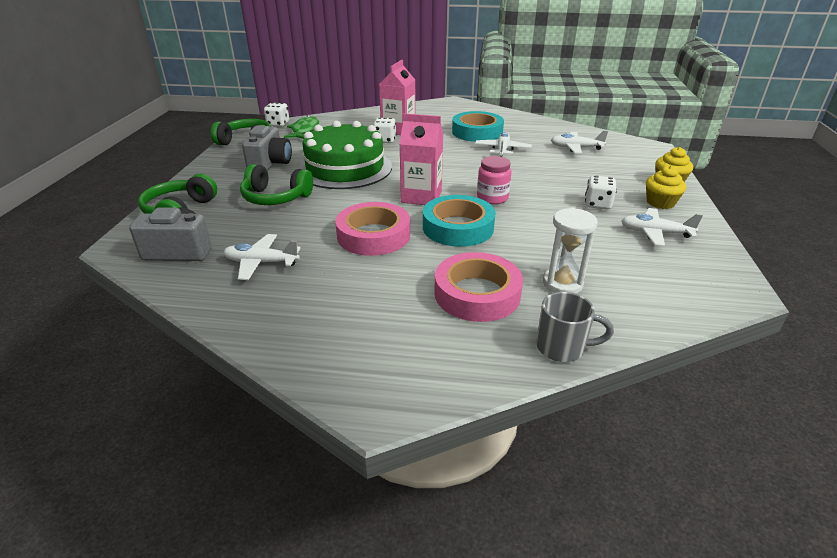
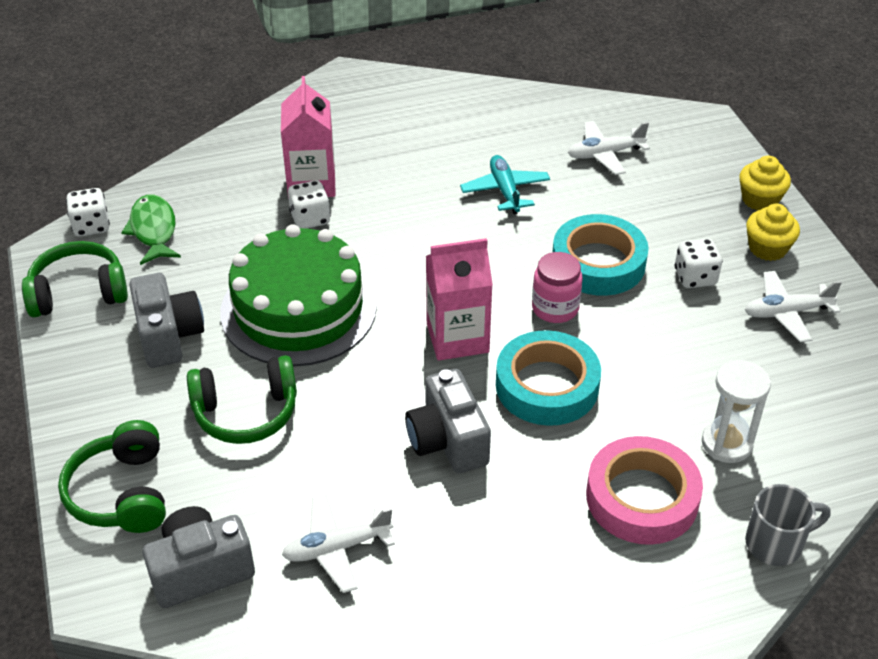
camera: 25 degrees left, 10 degrees up
pink tape [335,202,410,256] -> grey camera [405,369,491,473]
turquoise tape [452,111,504,142] -> turquoise tape moved to [553,214,649,296]
white plane [475,132,532,157] -> turquoise plane [460,155,550,214]

